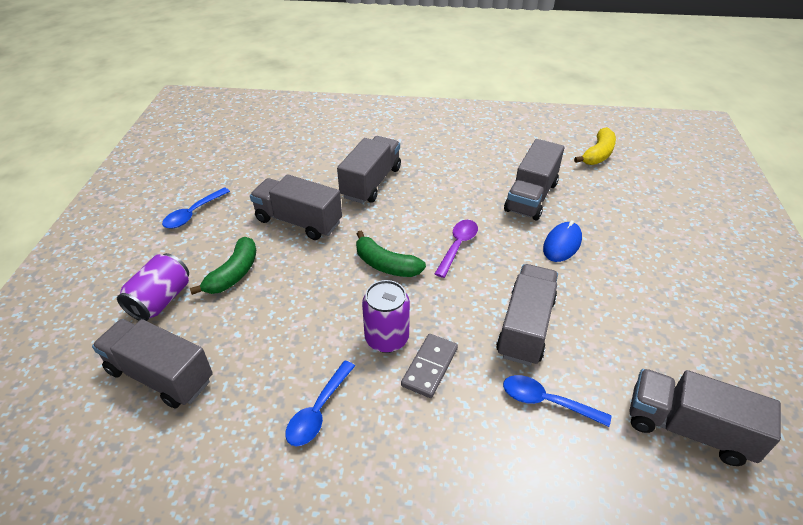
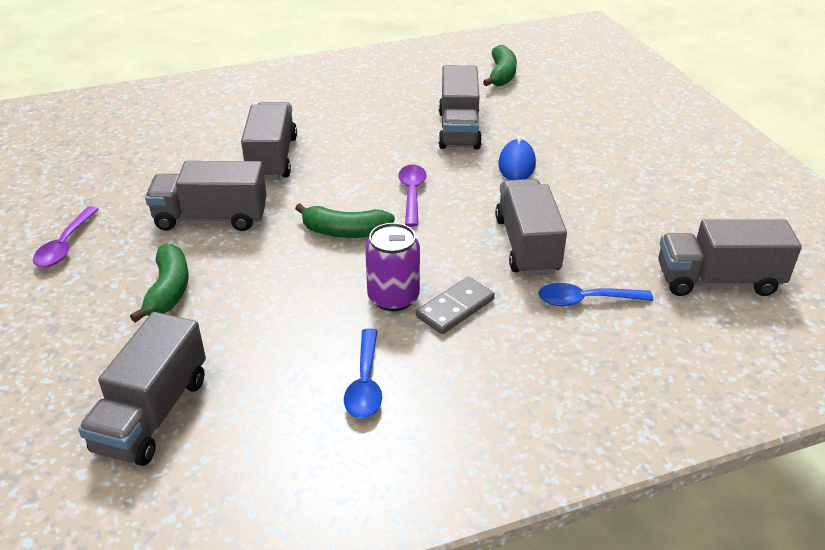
camera: 25 degrees left, 5 degrees down
grey truck [92,319,213,408] -> grey truck turned 75 degrees counterclockwise [78,312,206,466]
purple can [117,253,189,321] -> none
blue spoon [162,187,230,228] -> purple spoon [33,206,99,267]
grey domino [401,334,458,398] -> grey domino turned 45 degrees clockwise [416,277,495,334]
yellow banana [574,127,616,165] -> green banana [483,45,517,86]

